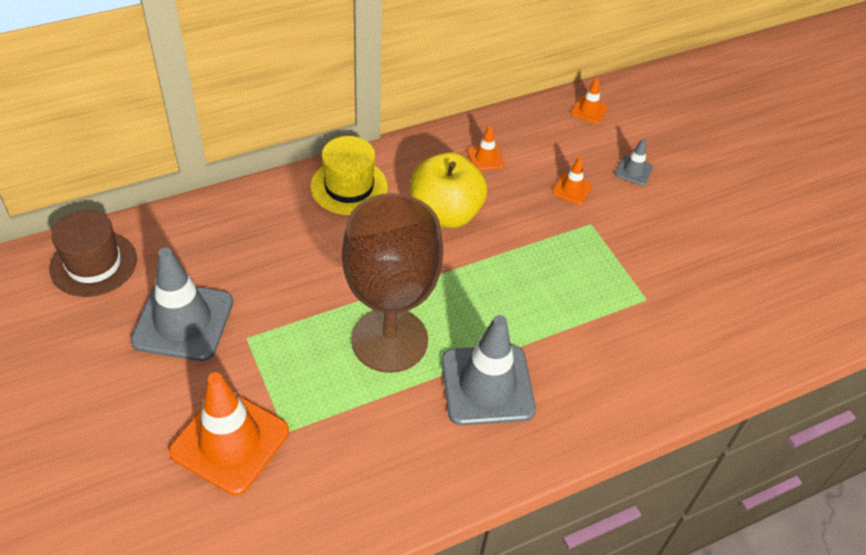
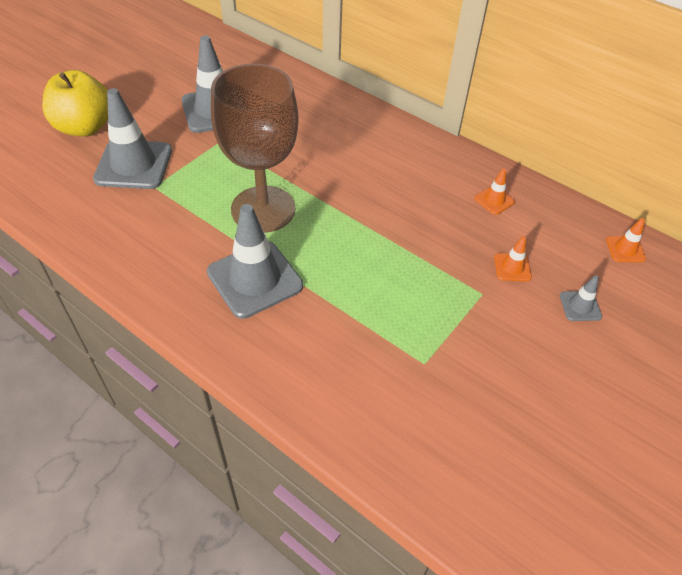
camera: 65 degrees right, 0 degrees up
brown hat [49,210,137,297] -> none
orange traffic cone [169,372,289,495] -> grey traffic cone [93,88,172,189]
yellow hat [310,136,388,215] -> none
yellow apple [410,152,488,228] -> yellow apple moved to [42,70,108,137]

